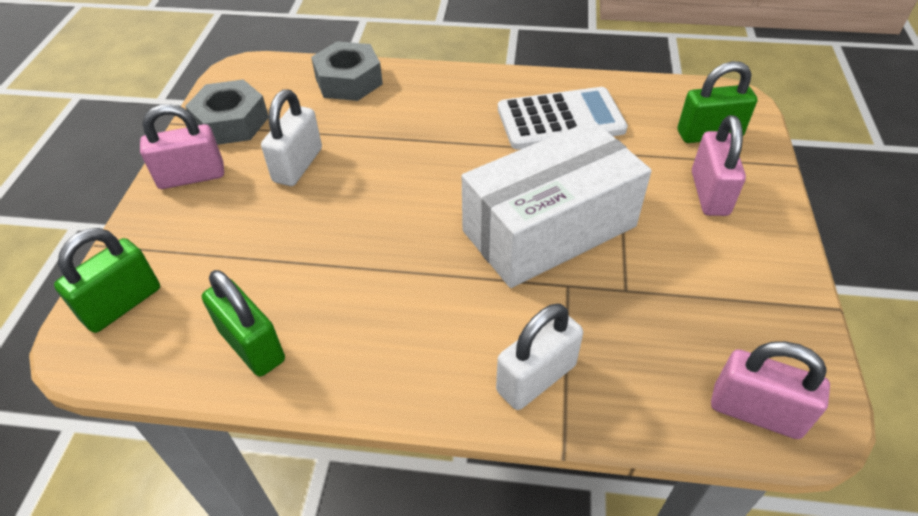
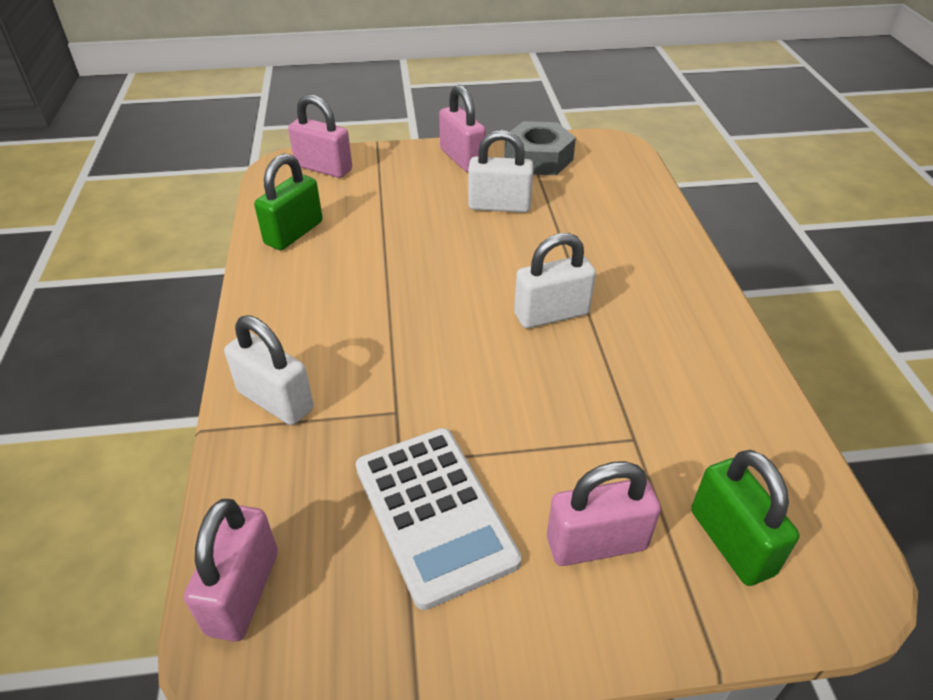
camera: 75 degrees right, 5 degrees down
green padlock [54,228,160,333] -> pink padlock [288,95,352,178]
grey nut [311,41,383,101] -> none
white box [462,120,652,288] -> none
white calculator [498,87,628,150] -> white calculator moved to [356,428,522,610]
none -> white padlock [514,233,596,328]

